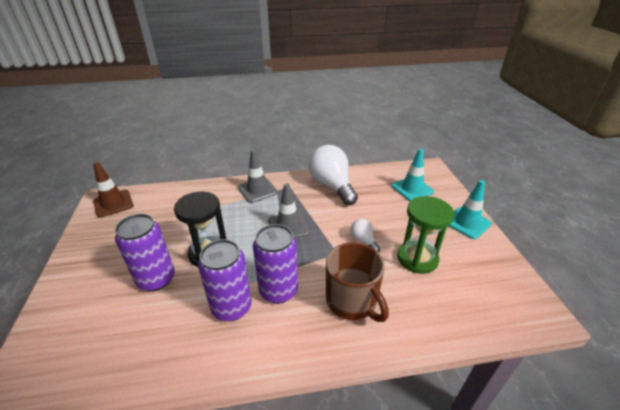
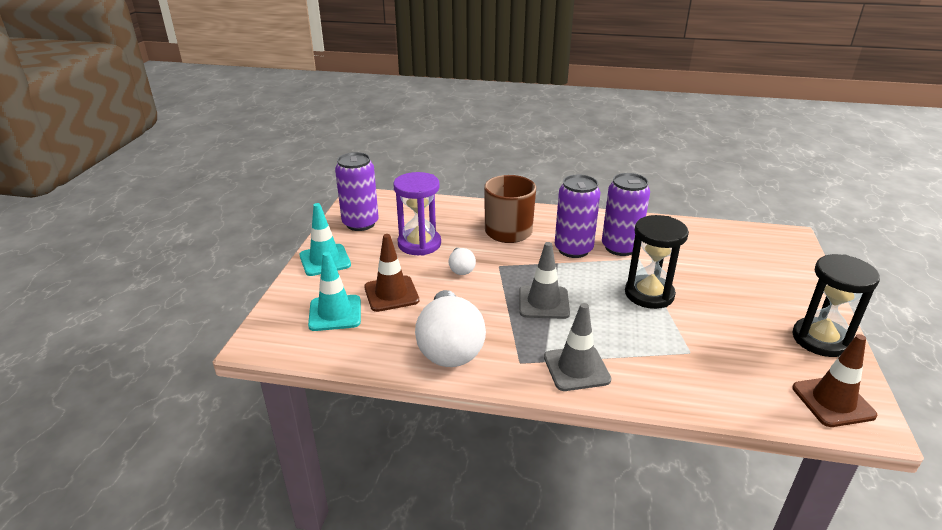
camera: 160 degrees left, 5 degrees down
purple can [115,214,175,291] -> purple can moved to [335,152,379,231]
green hourglass [397,196,454,274] -> purple hourglass [393,172,441,256]
none -> brown traffic cone [364,234,419,312]
none -> black hourglass [792,254,880,357]

